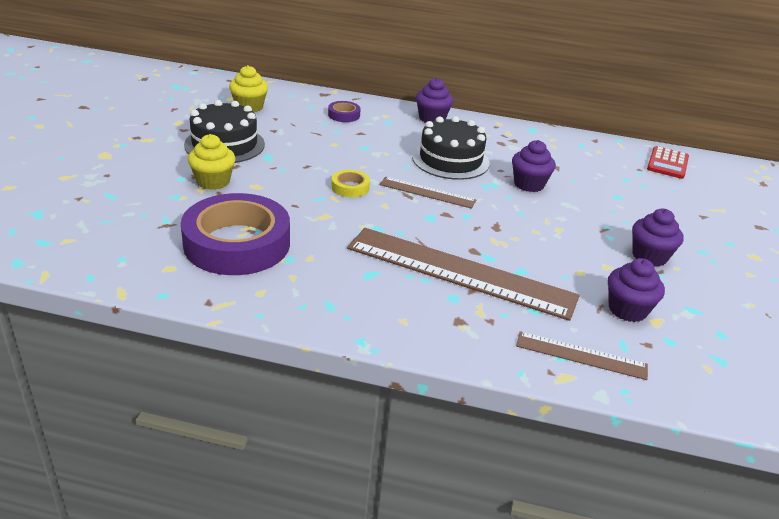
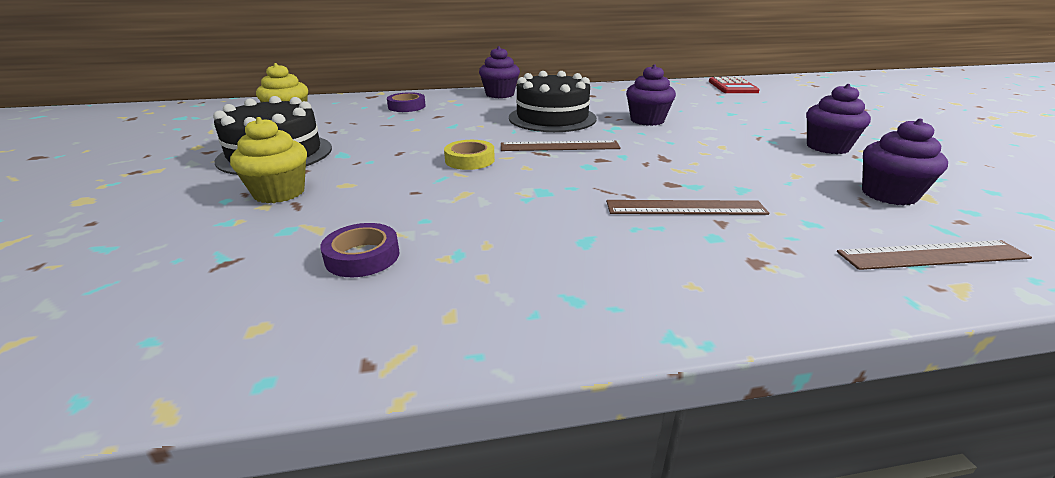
camera: 20 degrees left, 5 degrees down
purple tape [181,193,290,275] -> purple tape [320,223,399,277], size x0.42
brown ruler [347,228,580,321] -> brown ruler [606,200,769,215], size x0.49

